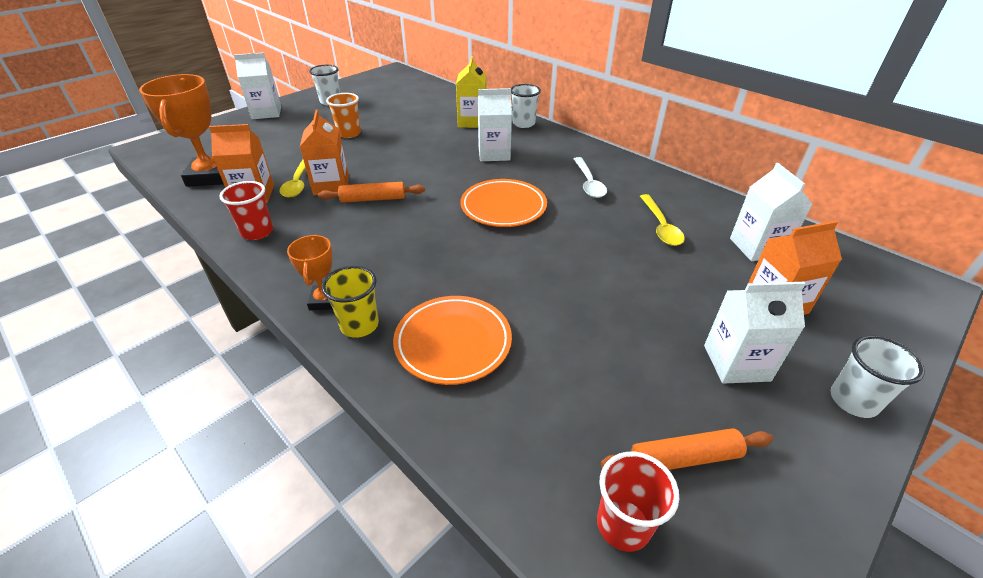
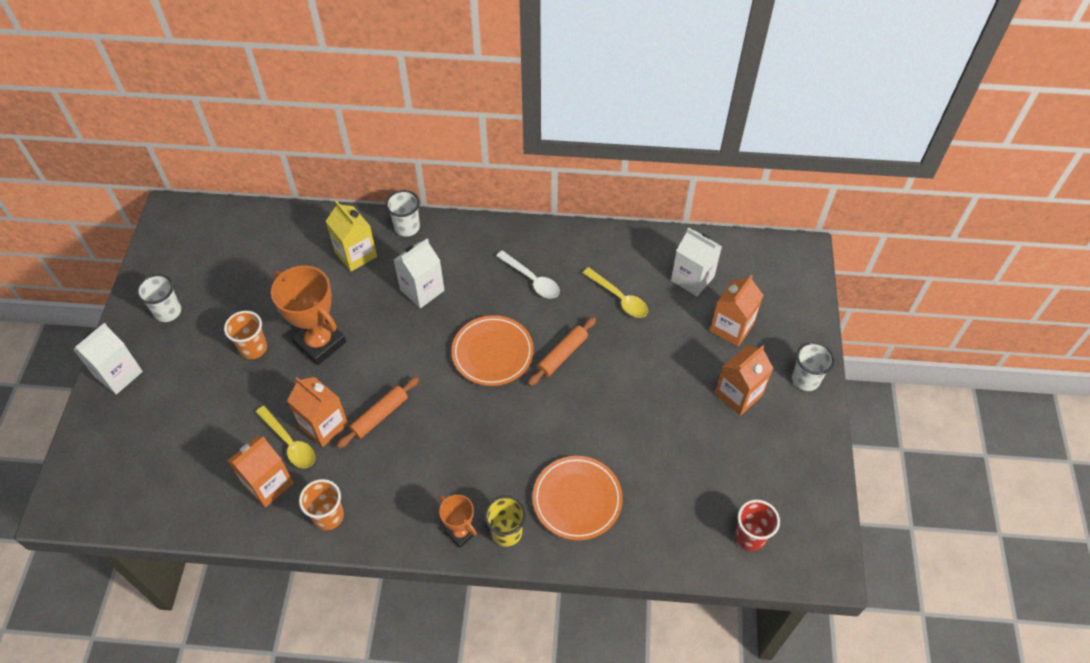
camera: 40 degrees left, 15 degrees up
orange trophy [139,74,224,187] -> orange trophy moved to [271,265,346,365]
red cup [219,181,273,240] -> orange cup [299,479,344,530]
orange rolling pin [601,428,773,470] -> orange rolling pin moved to [528,317,596,386]
white carton [704,282,805,384] -> orange carton [715,345,773,416]

